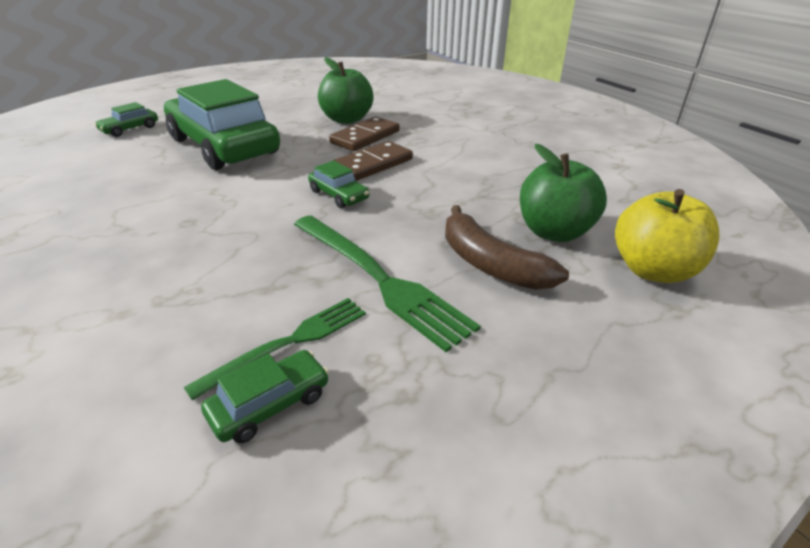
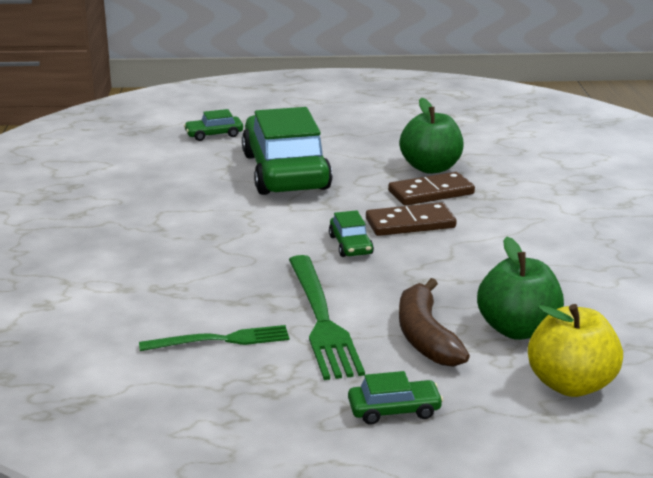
camera: 30 degrees right, 10 degrees down
green car [201,350,329,444] -> green car moved to [348,371,443,425]

